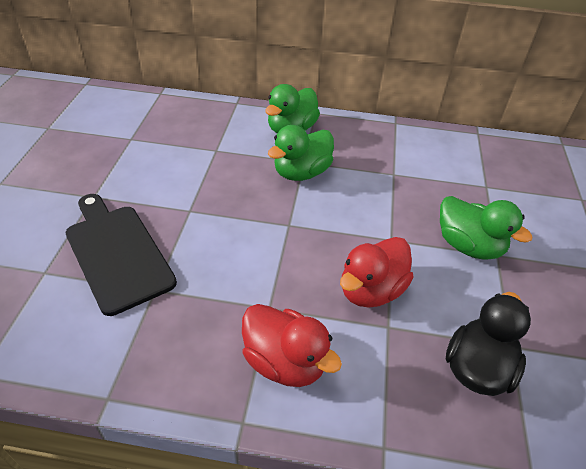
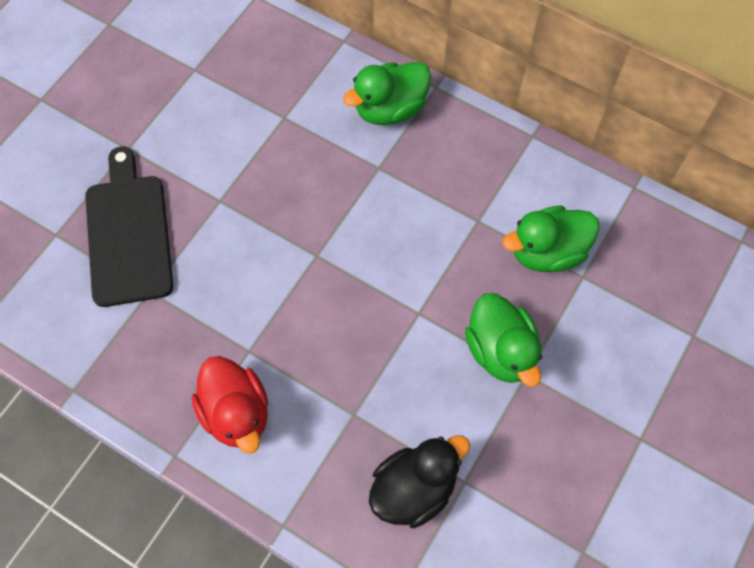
camera: 25 degrees right, 20 degrees up
green duck [268,125,334,181] -> green duck moved to [503,206,600,272]
red duck [340,237,414,308] -> none

